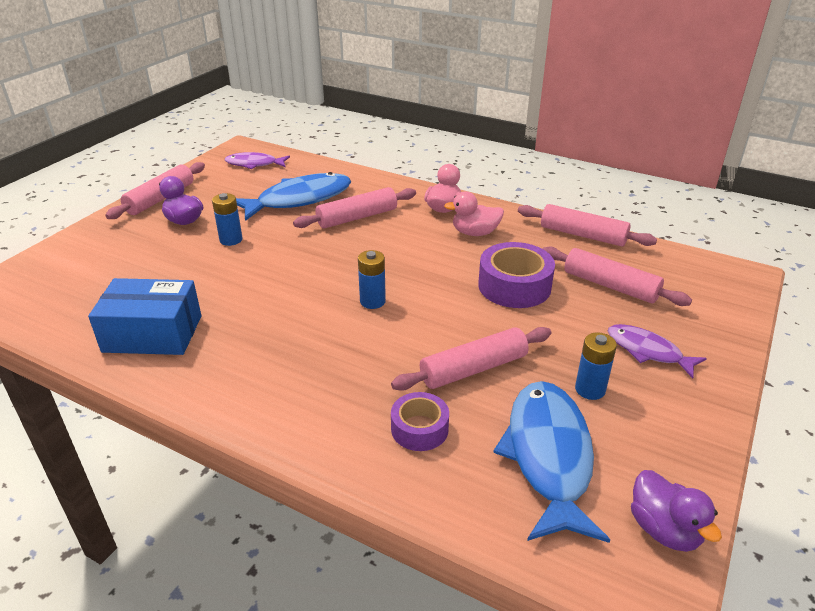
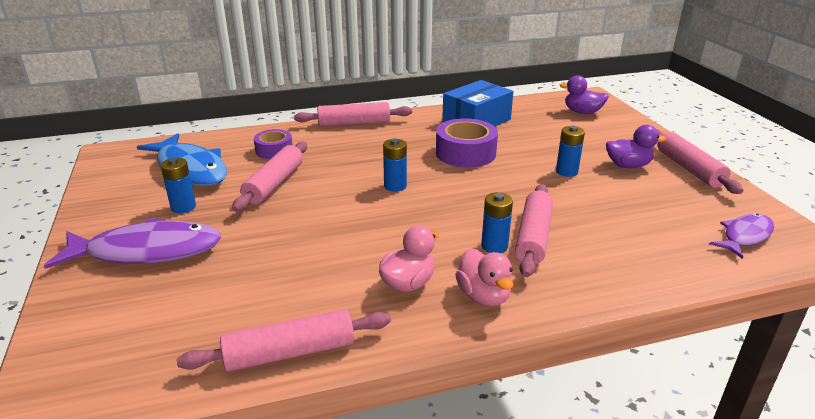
camera: 135 degrees right, 5 degrees down
blue fish [236,172,351,221] -> none
purple tape [478,242,555,308] -> purple tape moved to [436,118,498,168]
pink rolling pin [543,246,692,306] -> pink rolling pin moved to [294,102,412,127]
purple fish [608,324,707,378] -> purple fish [44,218,221,269], size x1.73
purple duck [631,470,722,552] -> purple duck moved to [560,75,609,114]
none -> blue battery [481,192,513,253]

